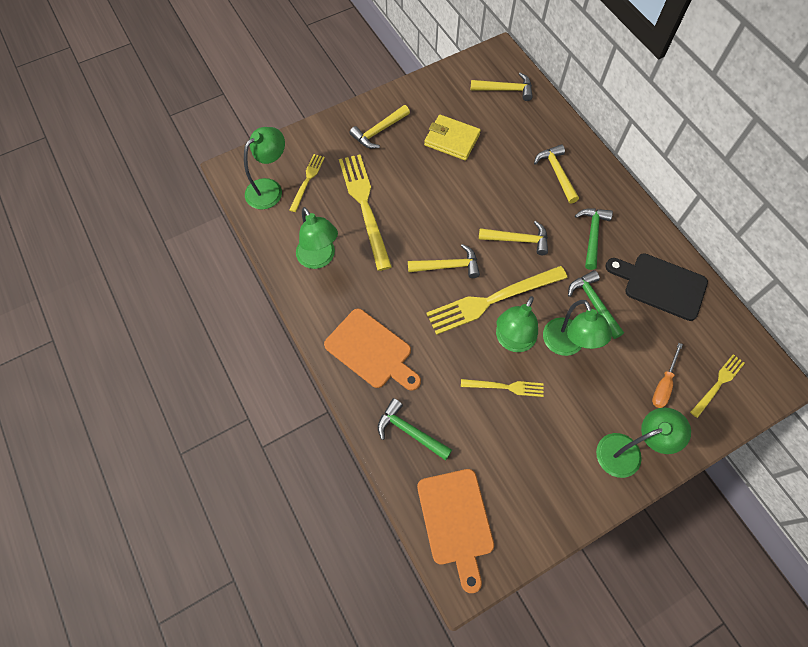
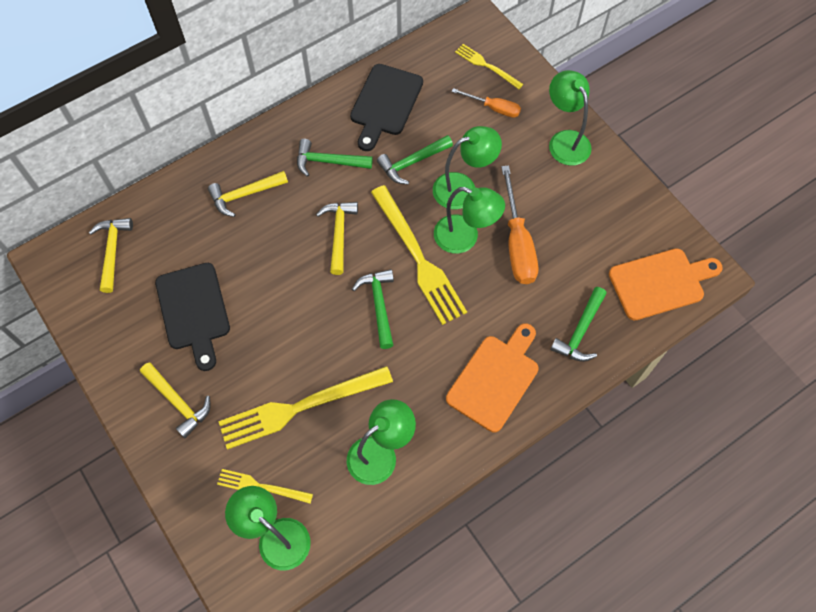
camera: 95 degrees left, 0 degrees up
yellow hammer [408,244,480,278] -> green hammer [352,269,394,349]
yellow wallet [424,115,481,161] -> black cutting board [155,263,230,371]
yellow fork [461,379,543,397] -> orange screwdriver [501,165,538,284]

